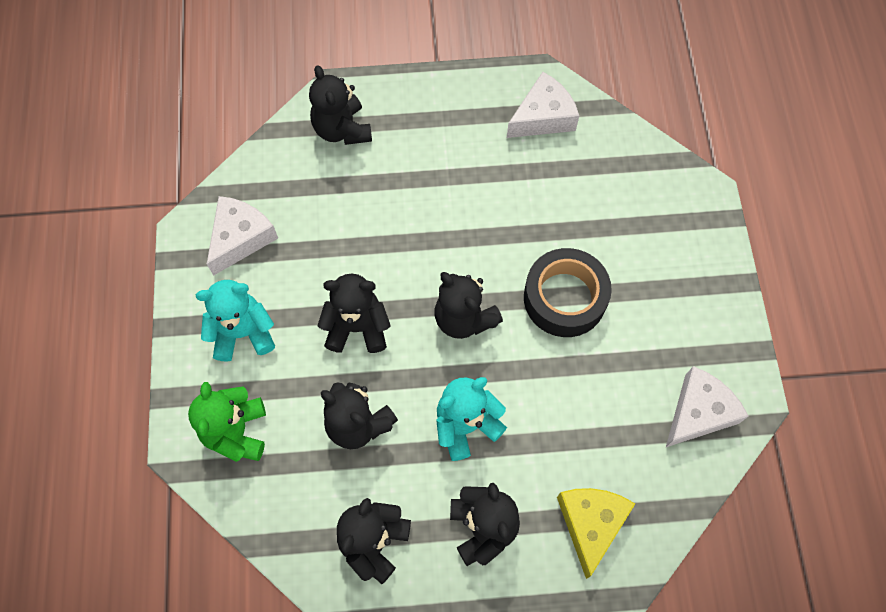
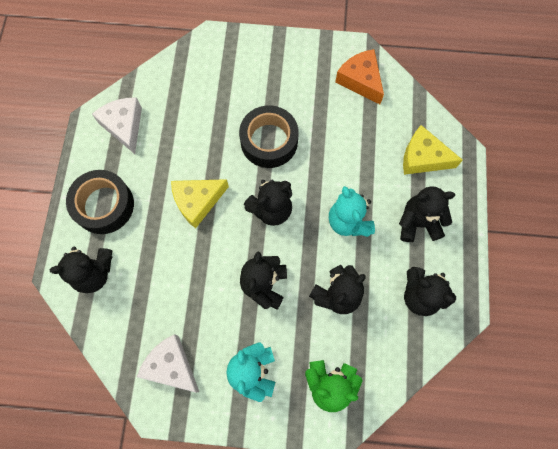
camera: 80 degrees left, 5 degrees up
white cheese [666,366,748,447] -> orange cheese [335,49,384,104]
none -> black tape [66,170,134,234]
none -> yellow cheese [171,179,229,229]

